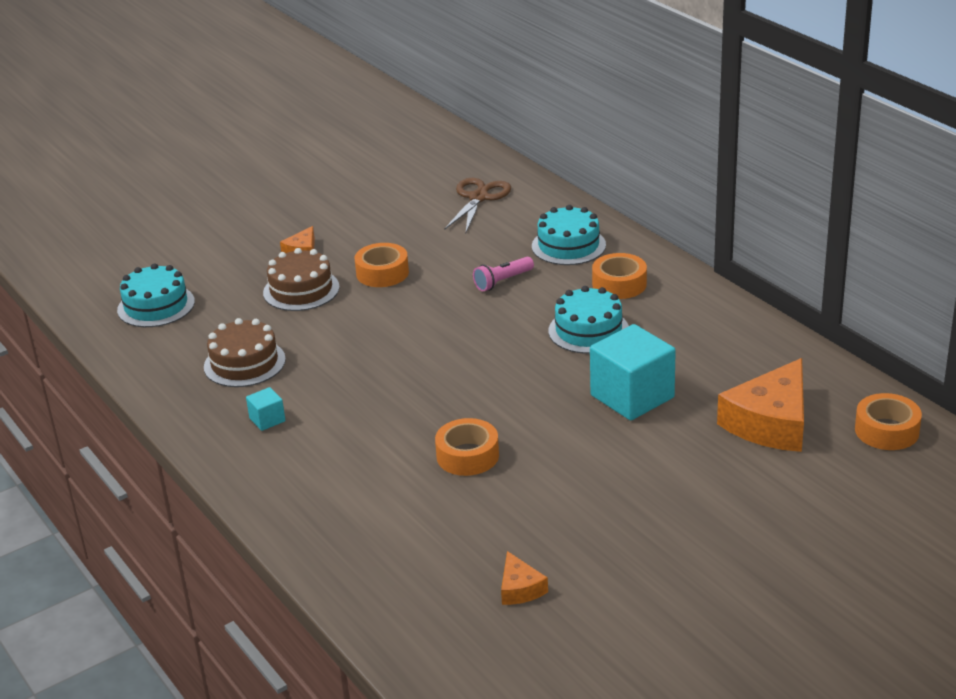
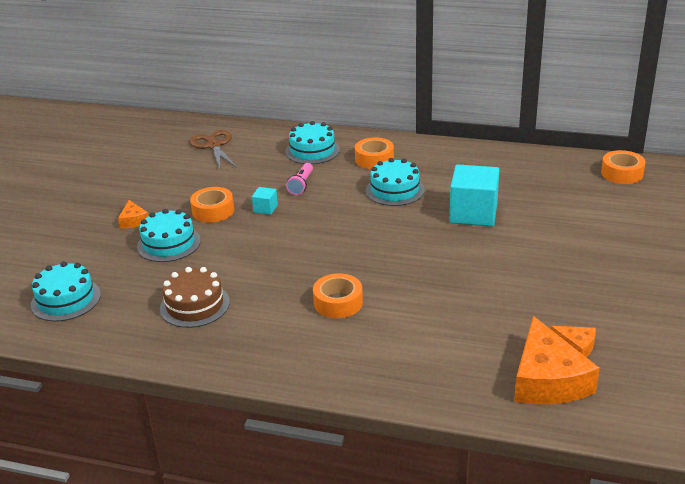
camera: 40 degrees left, 0 degrees up
turquoise cube [246,387,285,431] -> turquoise cube moved to [252,187,278,215]
brown cake [263,248,340,311] -> turquoise cake [137,209,201,262]
orange tape [435,418,499,476] -> orange tape moved to [313,273,363,318]
orange cheese [717,358,804,452] -> orange cheese moved to [514,316,600,404]

